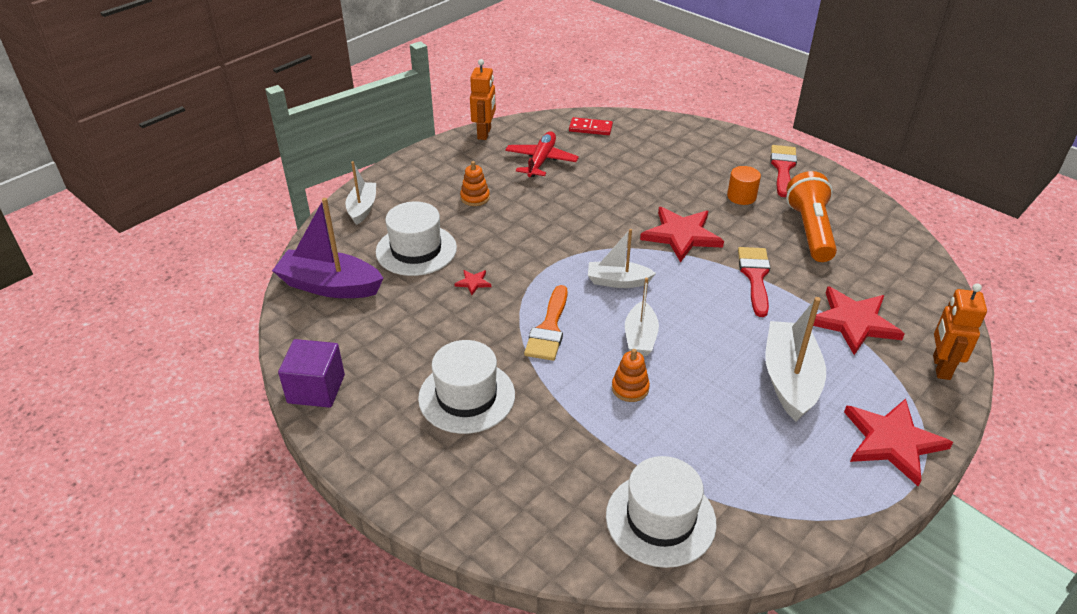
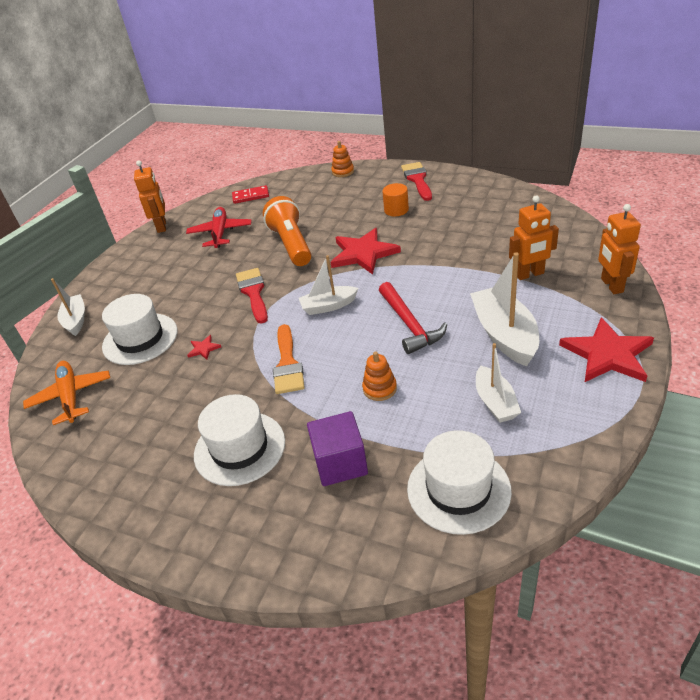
camera: 15 degrees left, 0 degrees up
purple boat [272,198,384,298] -> orange plane [23,361,110,425]
purple cube [278,339,345,408] -> purple cube moved to [307,411,368,486]
orange stacking toy [460,161,490,206] -> orange stacking toy moved to [331,141,354,177]
white boat [625,278,659,356] -> white boat moved to [476,343,521,423]
red brush [738,247,771,317] -> red brush moved to [236,268,268,324]
orange flashlight [786,171,837,262] -> orange flashlight moved to [263,196,312,266]
red star [813,286,905,355] -> orange robot [509,195,559,280]
none -> red hammer [379,282,447,354]

